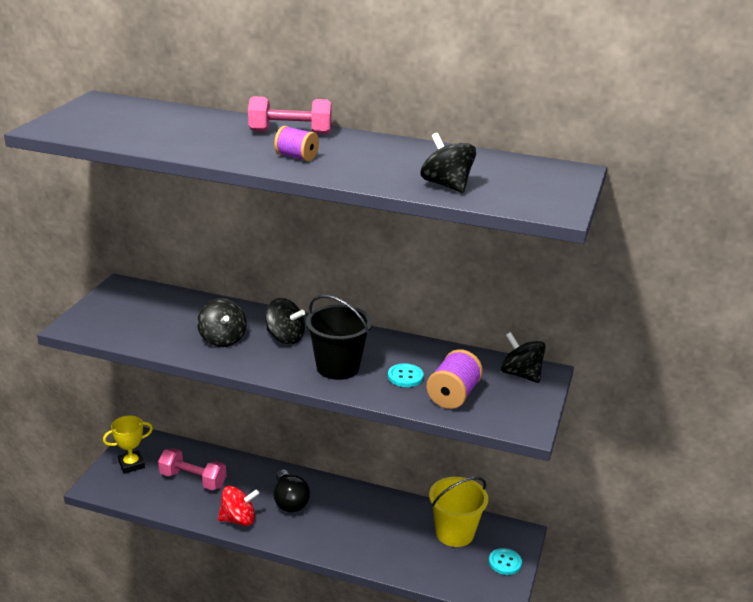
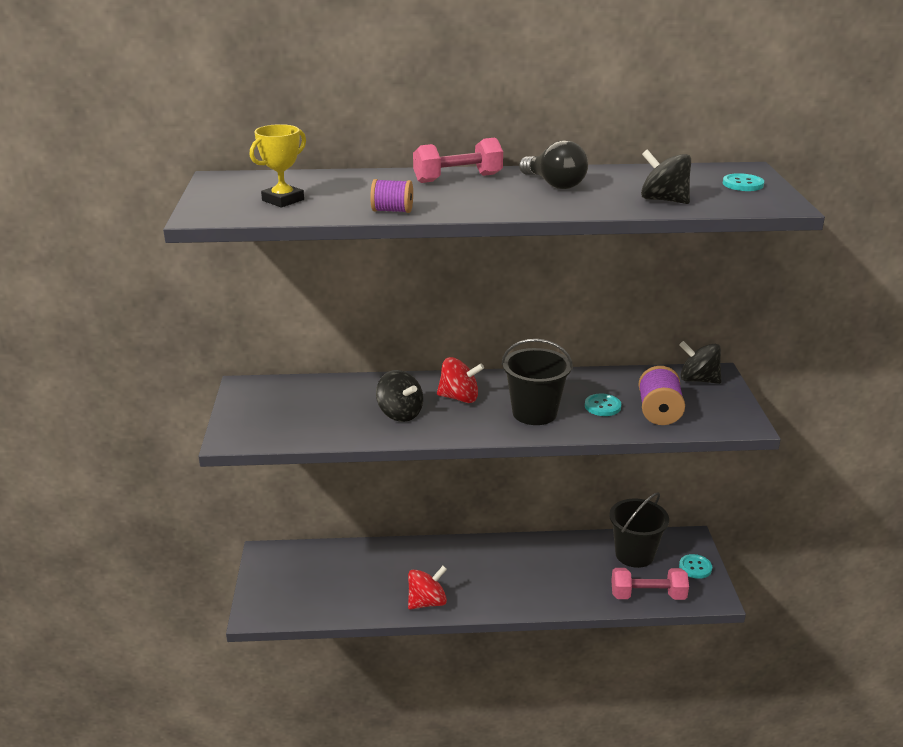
camera: 20 degrees left, 0 degrees up
yellow trophy [103,416,153,474] -> yellow trophy moved to [250,124,306,207]
pink dumbbell [158,448,226,490] -> pink dumbbell moved to [611,568,689,600]
black spinning top [265,298,305,344] -> red spinning top [437,357,484,403]
purple spool [274,126,319,162] -> purple spool moved to [370,179,413,213]
black light bulb [274,469,310,513] -> black light bulb moved to [519,140,588,189]
yellow bucket [429,477,488,547] -> black bucket [609,492,669,568]
none -> turquoise button [723,173,764,191]

